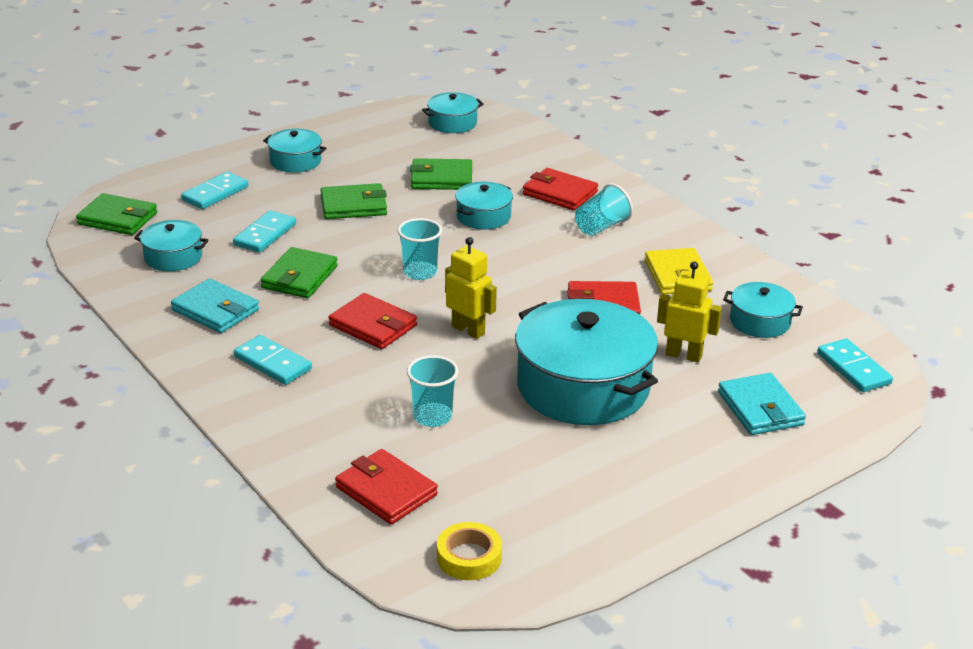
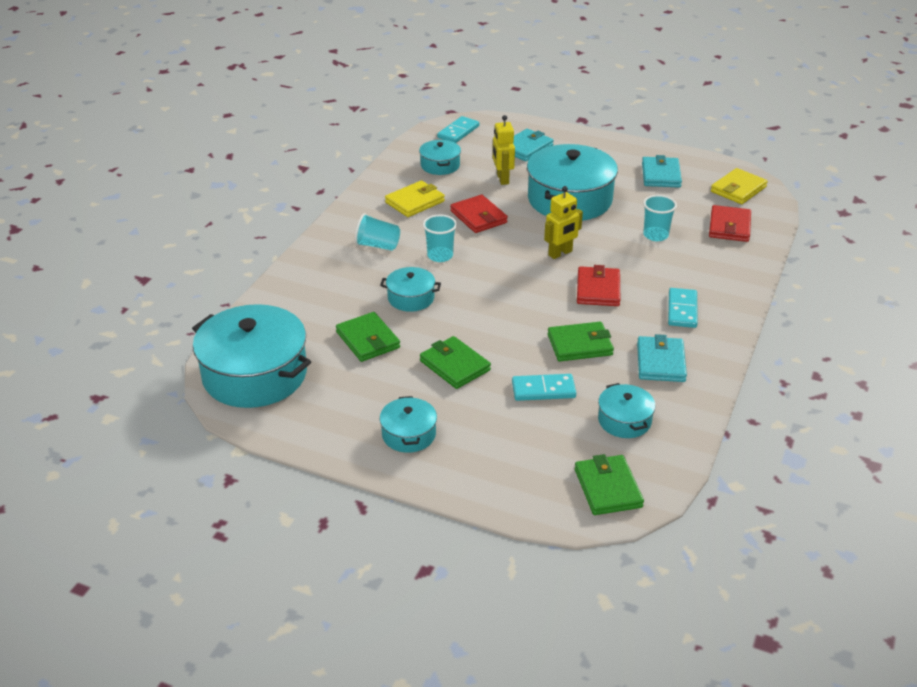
camera: 120 degrees left, 5 degrees up
turquoise domino [181,172,248,209] -> none
turquoise cup [398,218,442,280] -> turquoise cup moved to [423,214,457,262]
turquoise pot [422,92,483,133] -> turquoise pot [192,304,311,408], size x2.05
yellow tape [437,522,502,580] -> yellow wallet [711,168,768,204]
yellow robot [445,237,497,339] -> yellow robot turned 135 degrees counterclockwise [544,186,583,259]
red wallet [523,168,598,211] -> none
none -> turquoise wallet [642,155,682,188]

